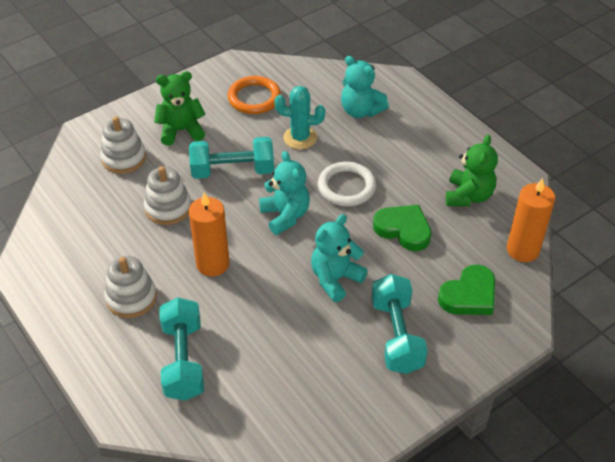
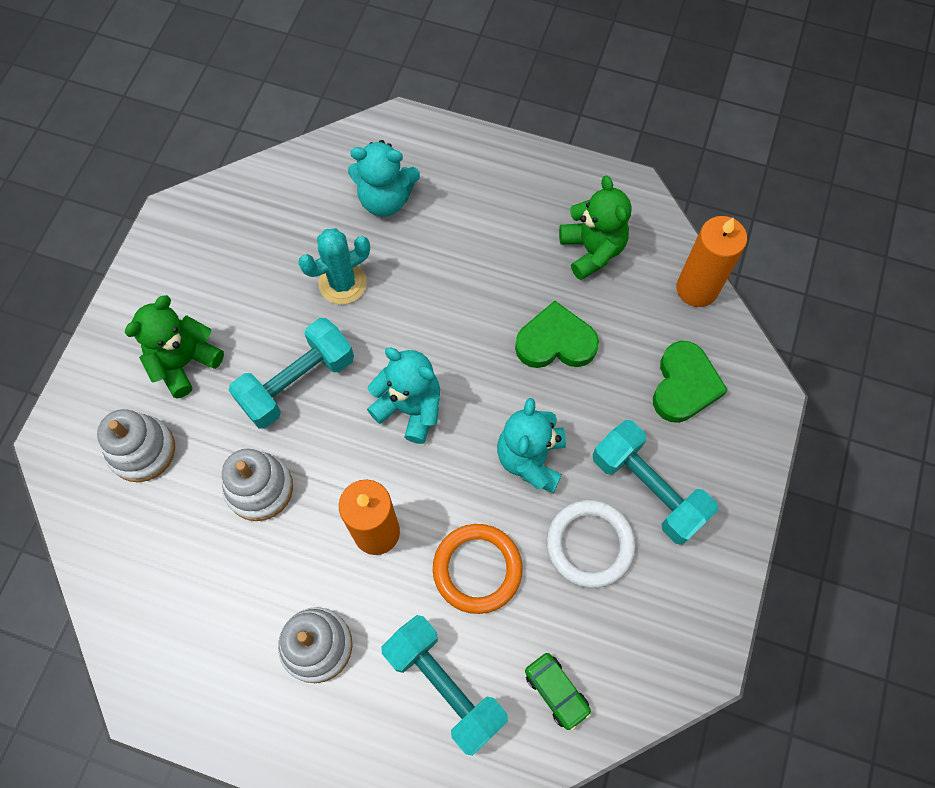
camera: 35 degrees left, 20 degrees up
orange ring [228,76,281,114] -> orange ring moved to [433,524,523,614]
white ring [318,162,376,206] -> white ring moved to [546,500,636,588]
none -> green car [525,653,591,731]

